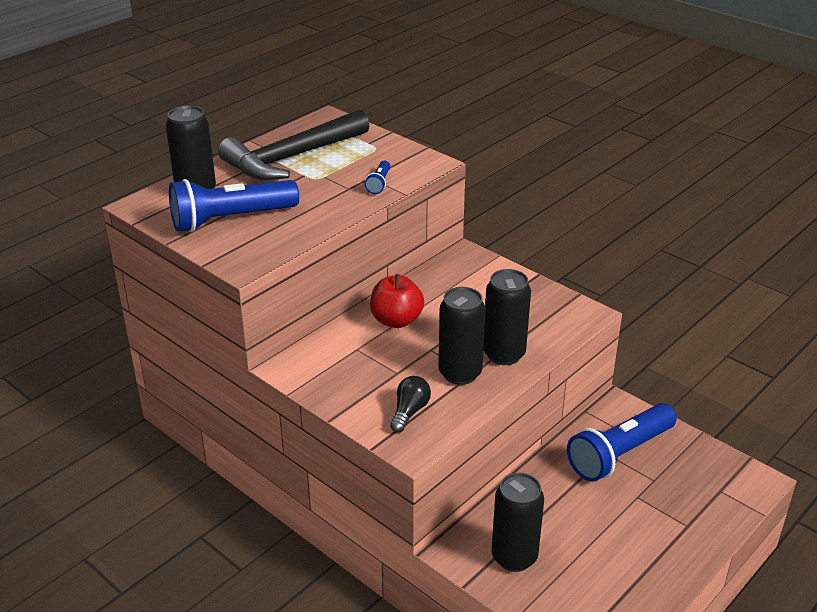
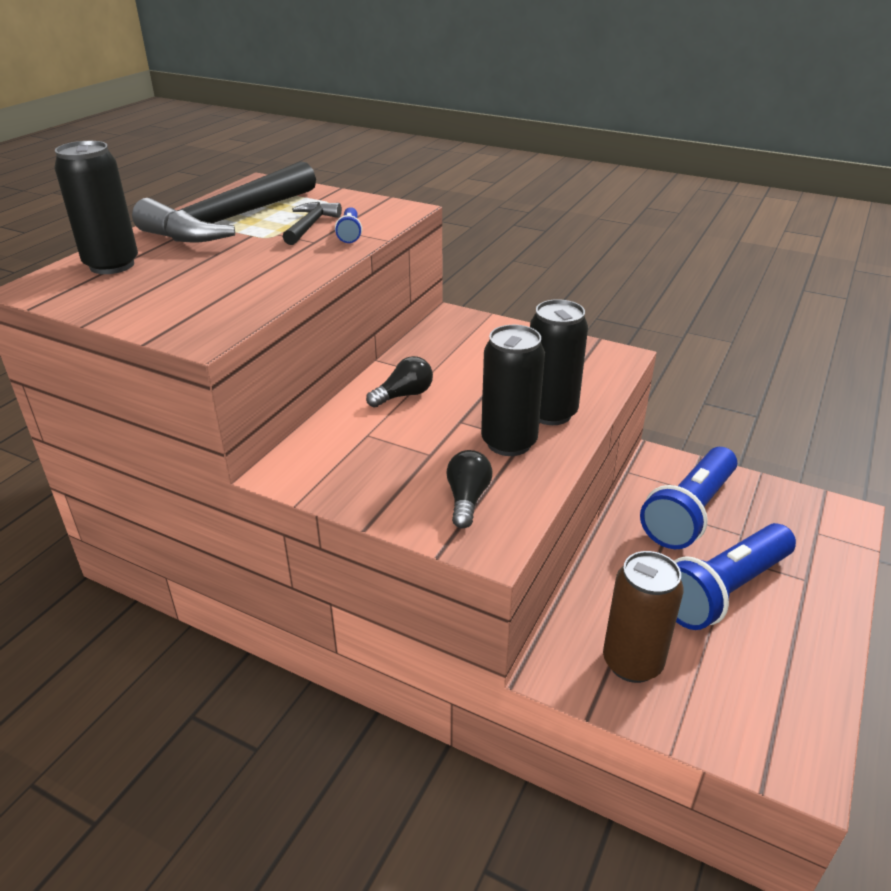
camera: 15 degrees left, 0 degrees up
blue flashlight [169,179,299,232] -> blue flashlight moved to [674,523,796,630]
red apple [370,274,424,328] -> black light bulb [366,356,433,408]
black can [492,473,544,572] -> brown can [603,551,684,683]
none -> black hammer [283,202,342,245]

